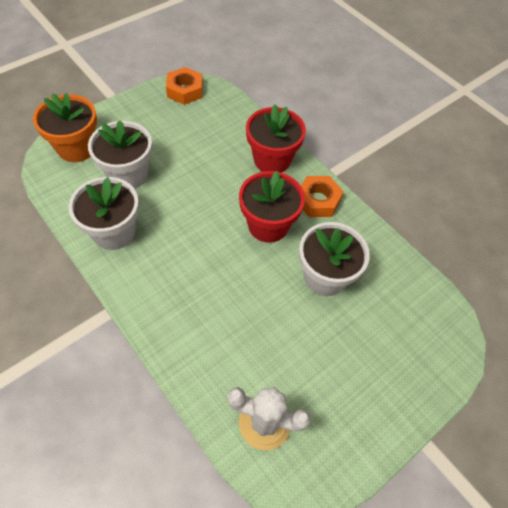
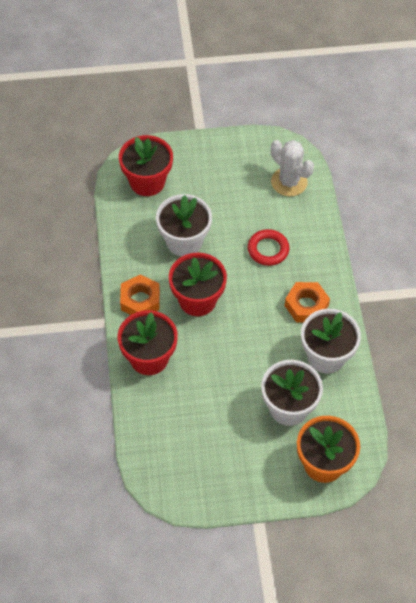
camera: 145 degrees left, 0 degrees up
orange nut [166,67,203,105] -> orange nut moved to [285,282,330,322]
none -> red flower pot [119,135,173,196]
none -> red ring [248,229,289,266]

